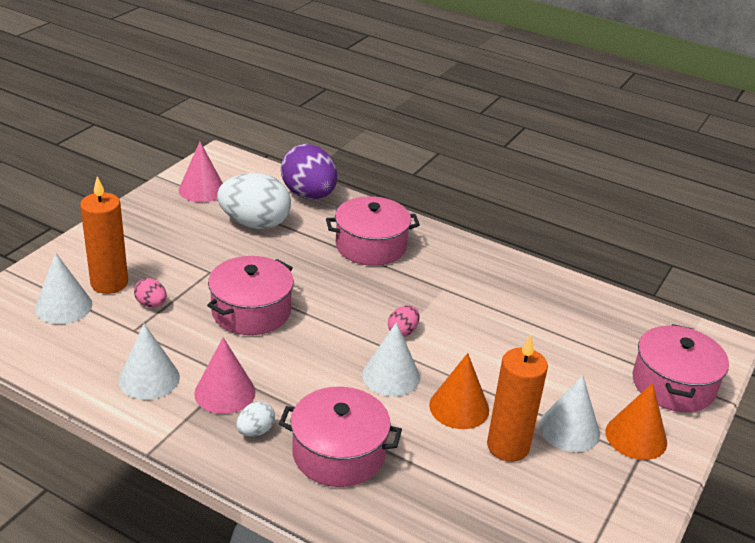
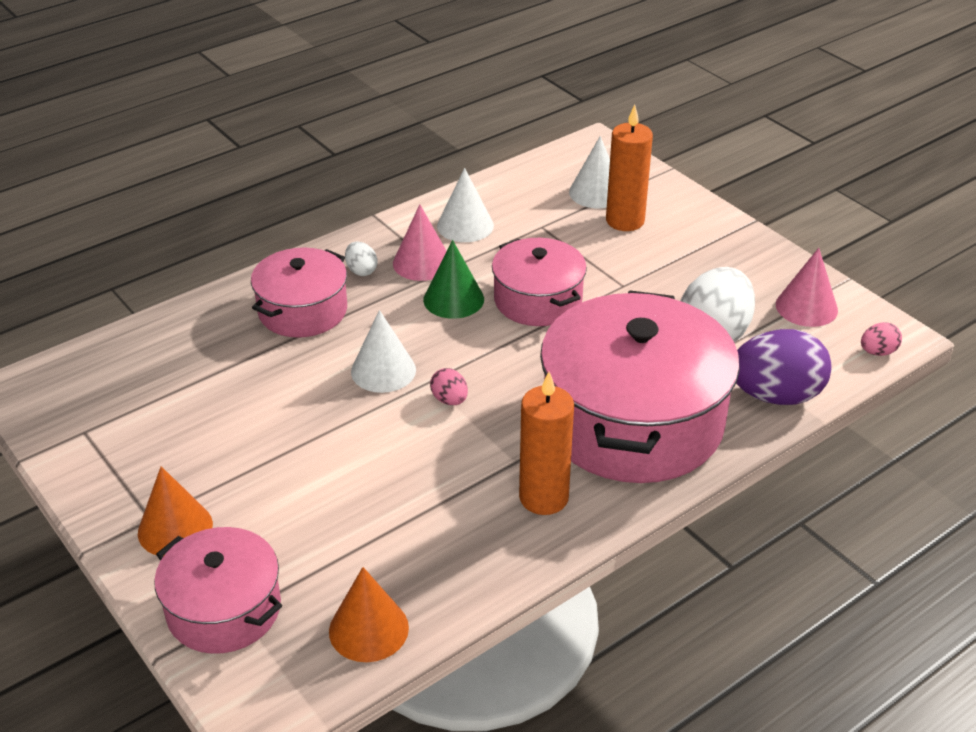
camera: 115 degrees right, 5 degrees up
pink egg [134,278,167,307] -> pink egg moved to [861,322,902,356]
pink pot [326,196,420,266] -> pink pot [540,290,740,483], size x1.84
orange cone [429,353,489,429] -> orange cone moved to [329,567,409,662]
orange candle [487,334,548,462] -> orange candle moved to [519,372,574,515]
white cone [539,375,600,452] -> none
none -> green cone [423,240,484,319]

